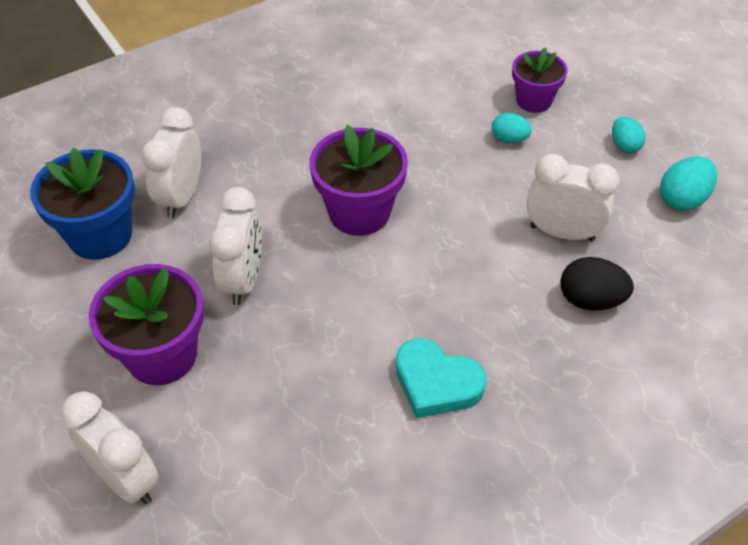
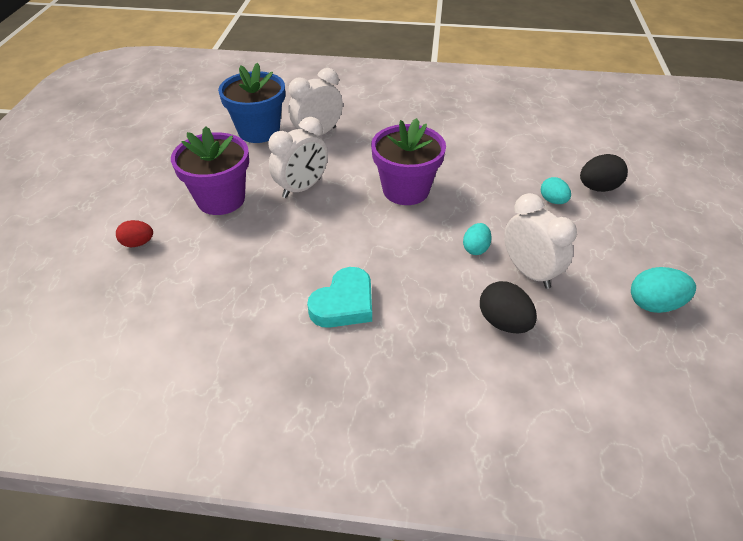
camera: 40 degrees right, 5 degrees down
white clock [60,391,159,504] -> red egg [116,220,153,247]
turquoise heart [396,338,486,418] -> turquoise heart turned 120 degrees counterclockwise [307,267,372,328]
purple flower pot [512,48,568,113] -> black egg [580,154,628,192]
turquoise egg [612,117,645,153] -> turquoise egg moved to [463,223,492,255]

